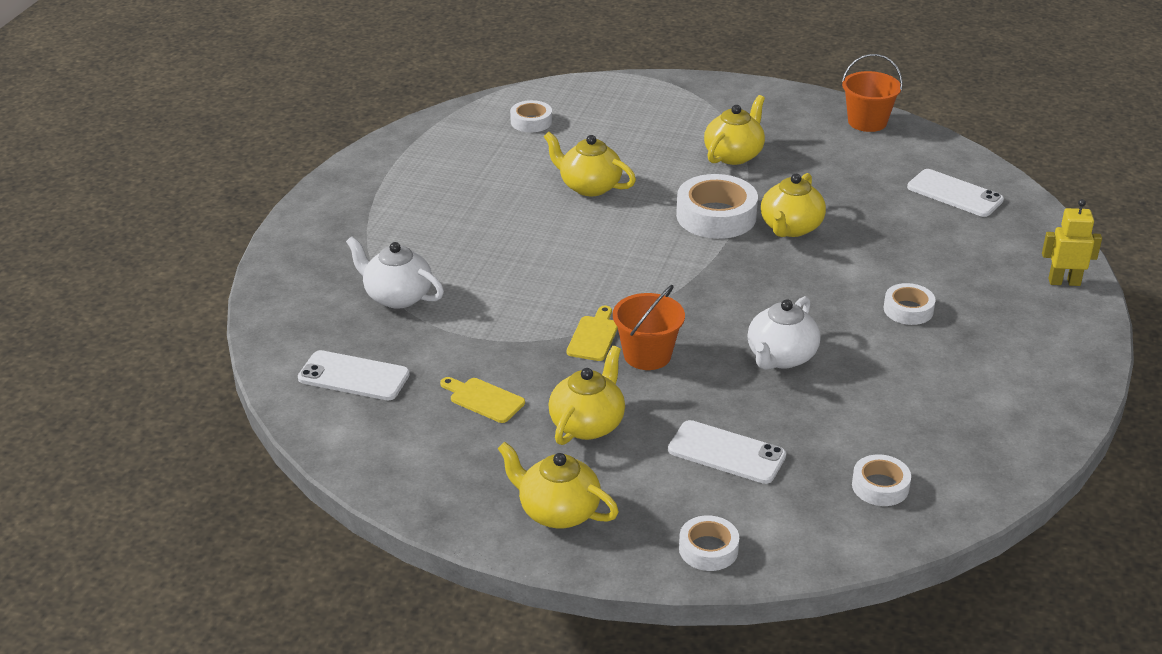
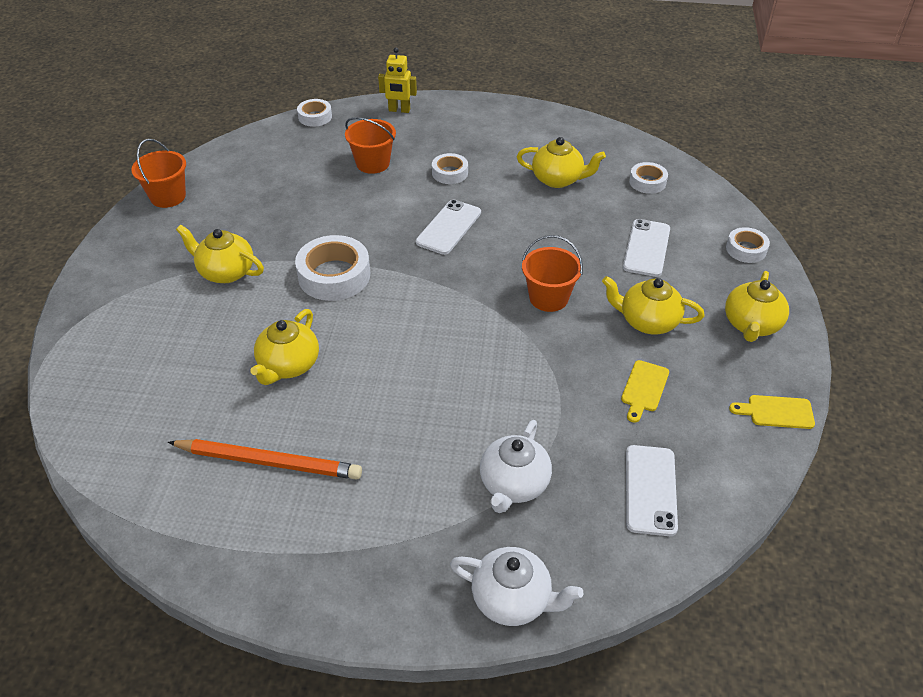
camera: 100 degrees left, 10 degrees up
white tape [510,100,552,132] -> white tape moved to [297,99,332,127]
yellow cutting board [567,306,618,361] -> yellow cutting board moved to [729,395,815,429]
white teapot [747,296,820,370] -> white teapot moved to [450,547,583,626]
yellow teapot [761,173,826,237] -> yellow teapot moved to [517,137,606,188]
white phone [907,169,1004,217] -> white phone moved to [416,200,481,255]
yellow robot [1042,199,1102,286] -> yellow robot turned 75 degrees counterclockwise [378,48,417,113]
none -> orange pencil [168,439,362,480]
none -> orange bucket [345,117,396,174]

